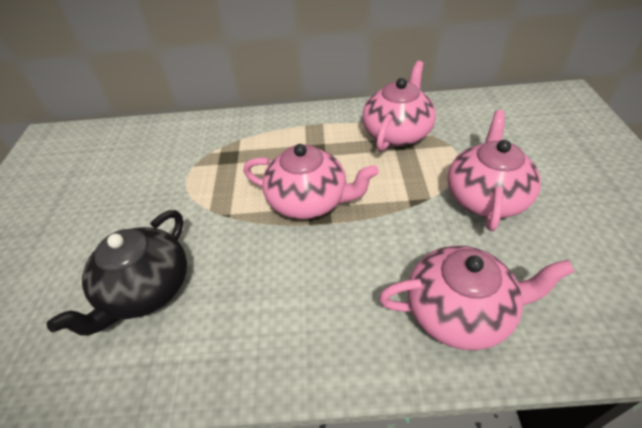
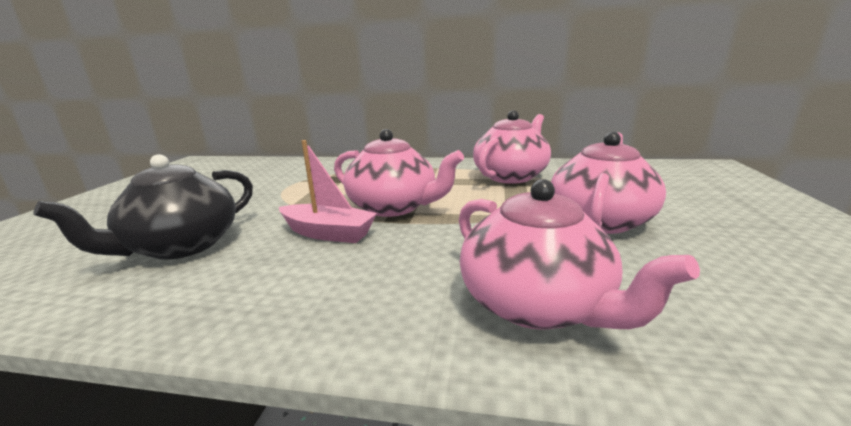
camera: 10 degrees right, 25 degrees down
pink teapot [379,246,575,350] -> pink teapot turned 45 degrees clockwise [459,179,700,330]
none -> pink boat [279,140,377,243]

